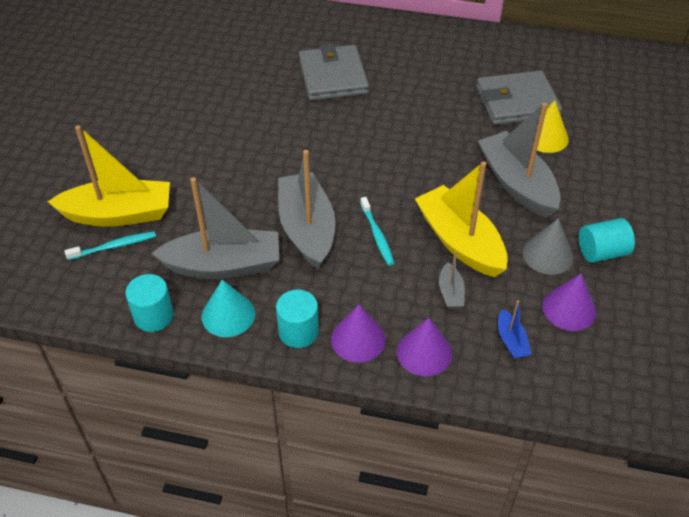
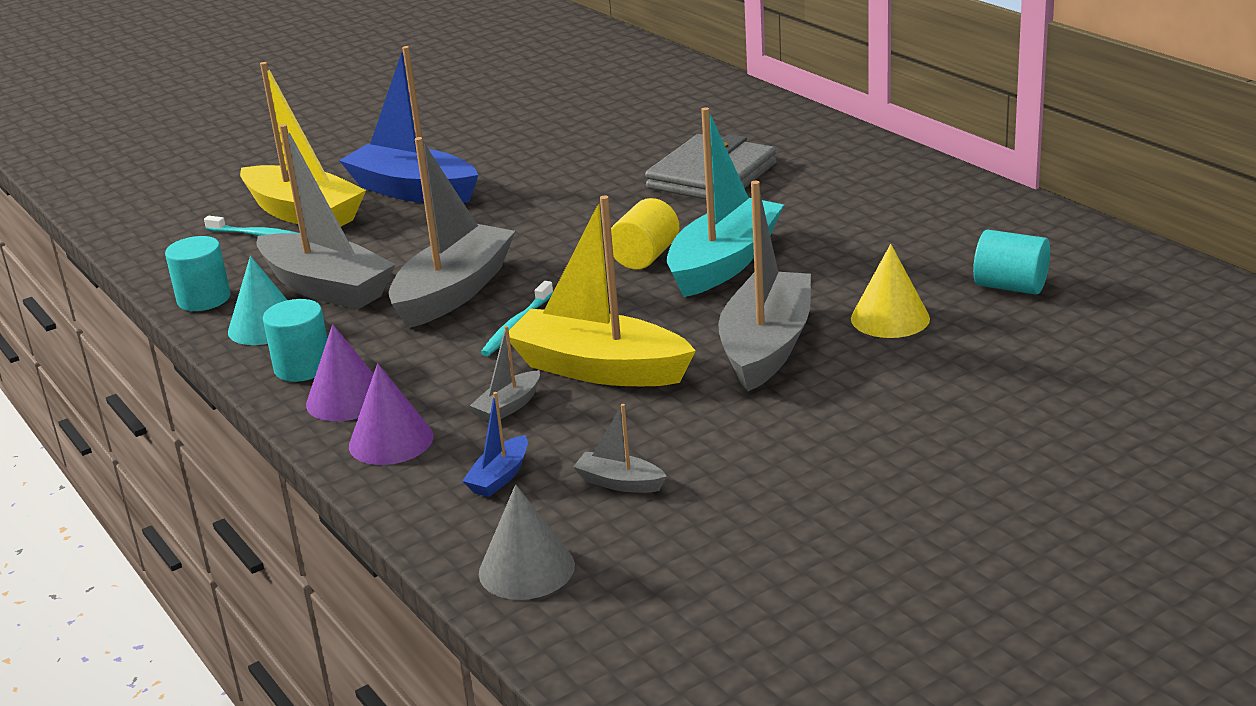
camera: 45 degrees right, 20 degrees down
yellow boat [415,161,508,277] -> yellow boat turned 75 degrees counterclockwise [509,195,696,386]
grey wallet [476,70,562,125] -> none
grey cone [523,218,574,275] -> grey cone moved to [479,484,575,600]
purple cone [542,274,596,331] -> grey boat [573,404,667,493]
turquoise cylinder [579,218,635,263] -> turquoise cylinder moved to [973,230,1050,295]
none -> blue boat [339,46,478,203]
none -> yellow cylinder [611,198,679,270]
none -> turquoise boat [667,107,784,297]

